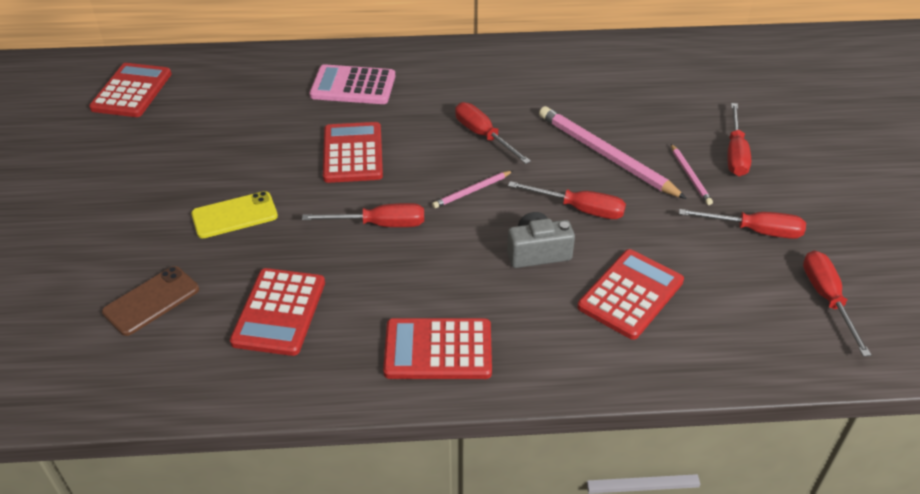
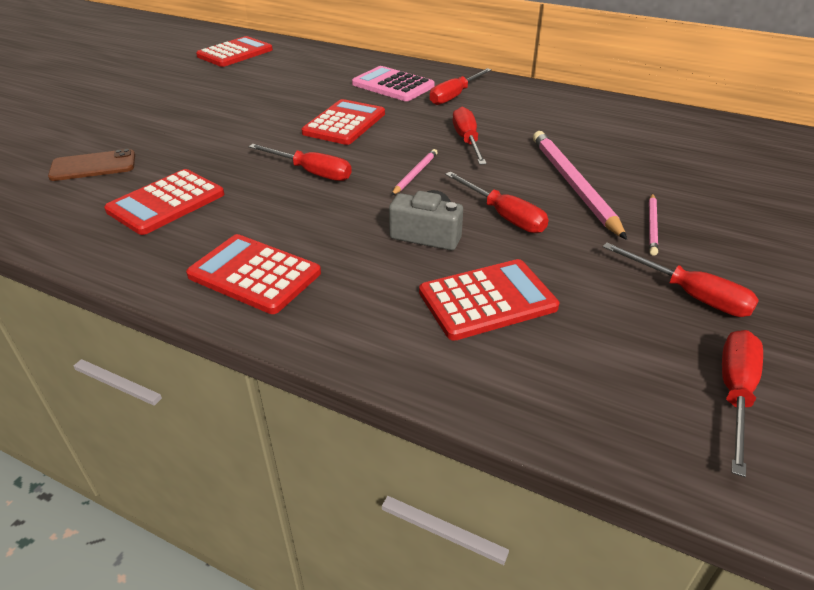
camera: 30 degrees right, 5 degrees down
yellow phone [191,191,278,238] -> none
pink pencil [432,171,513,208] -> pink pencil turned 120 degrees clockwise [392,149,438,195]
red screwdriver [727,103,751,176] -> red screwdriver moved to [430,68,492,105]

